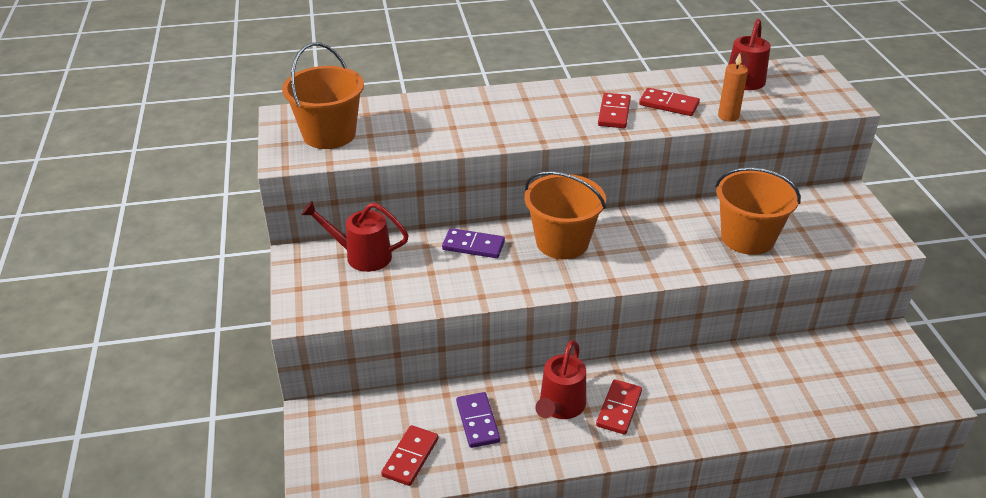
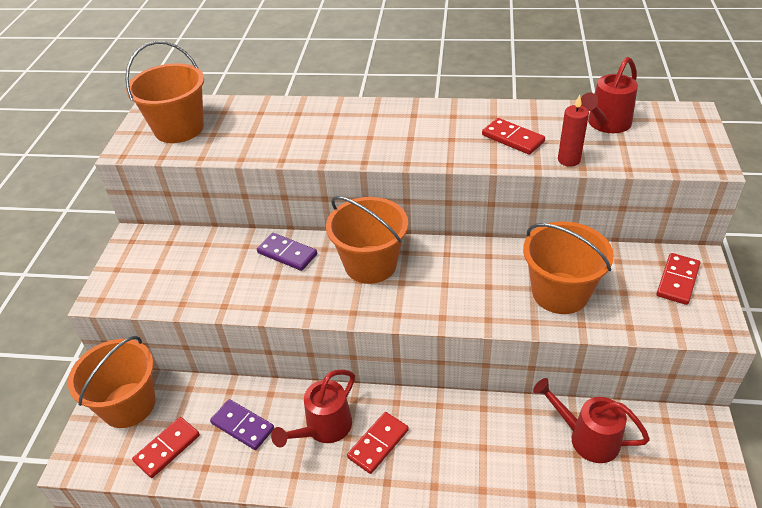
camera: 20 degrees right, 5 degrees up
red watering can [301,201,409,272] -> red watering can moved to [533,378,650,463]
purple domino [456,392,500,448] -> purple domino turned 60 degrees counterclockwise [210,399,274,450]
red domino [598,93,631,128] -> red domino moved to [656,253,700,305]
orange candle [718,53,748,122] -> red candle [558,95,589,167]
none -> orange bucket [68,336,156,428]

